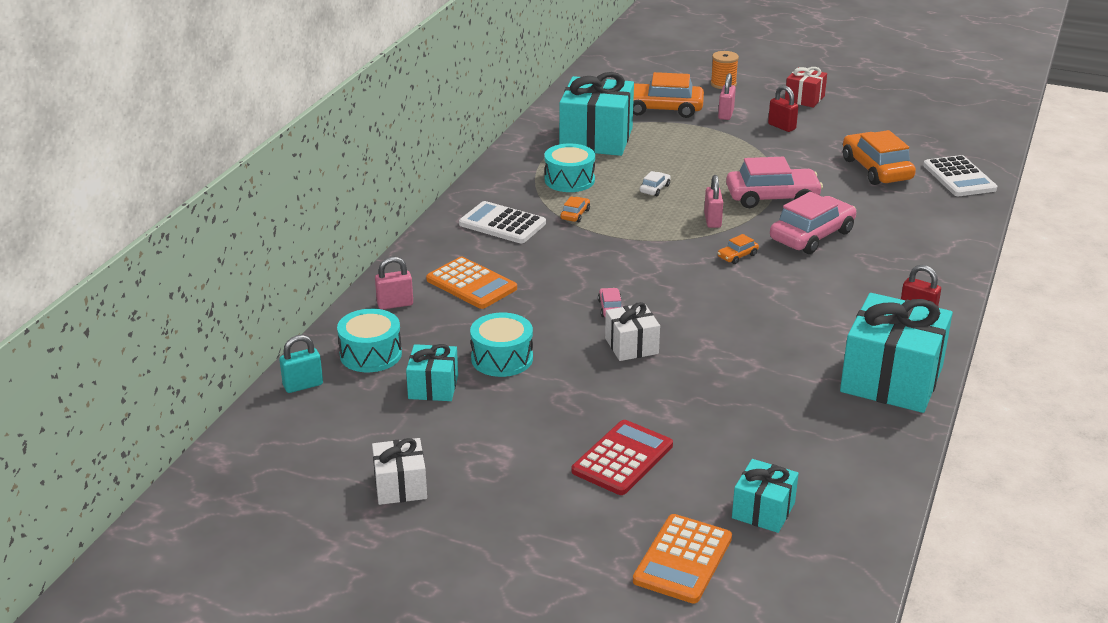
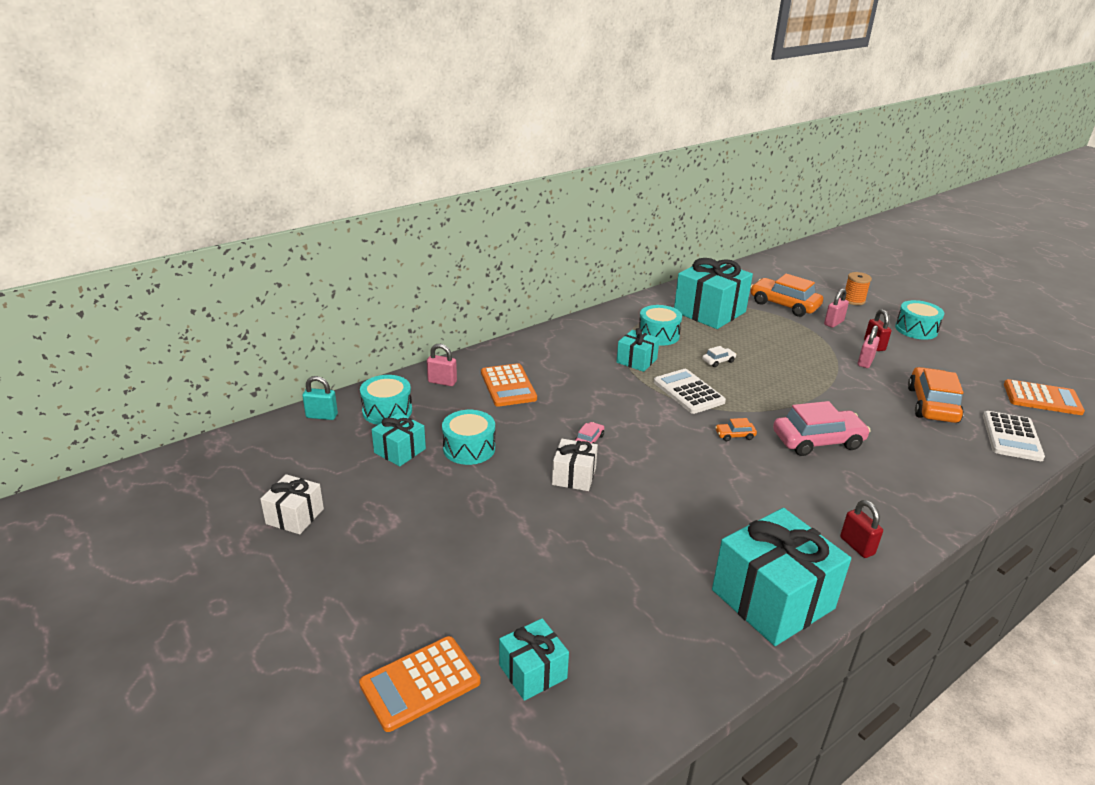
camera: 30 degrees right, 0 degrees up
white calculator [459,201,546,243] -> white calculator moved to [654,369,726,414]
orange car [560,196,590,222] -> turquoise gift [616,328,660,372]
red calculator [572,420,673,495] -> none
pink padlock [704,175,723,228] -> pink padlock moved to [858,325,880,368]
pink car [726,157,823,208] -> none
red gift [785,67,827,108] -> turquoise drum [895,300,944,340]
none -> orange calculator [1004,379,1085,415]

